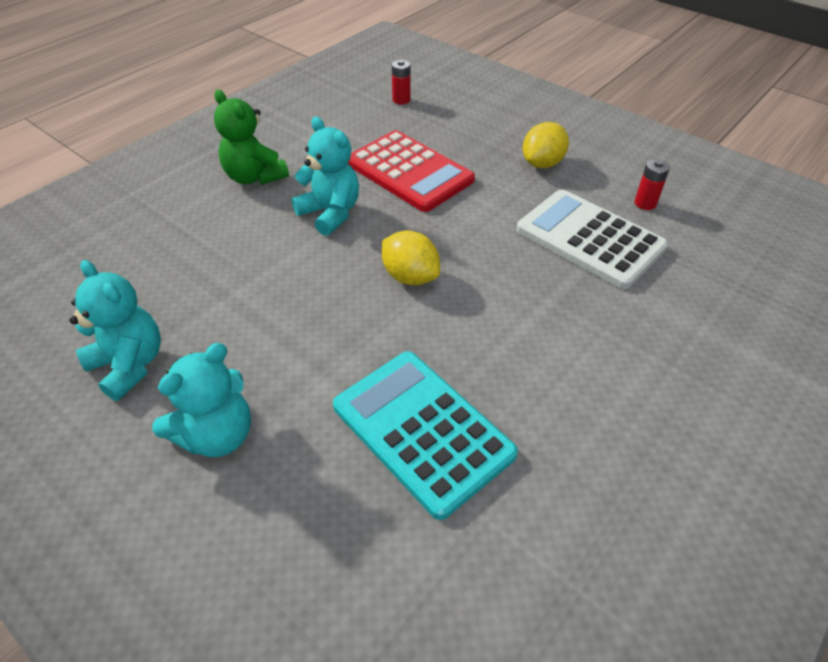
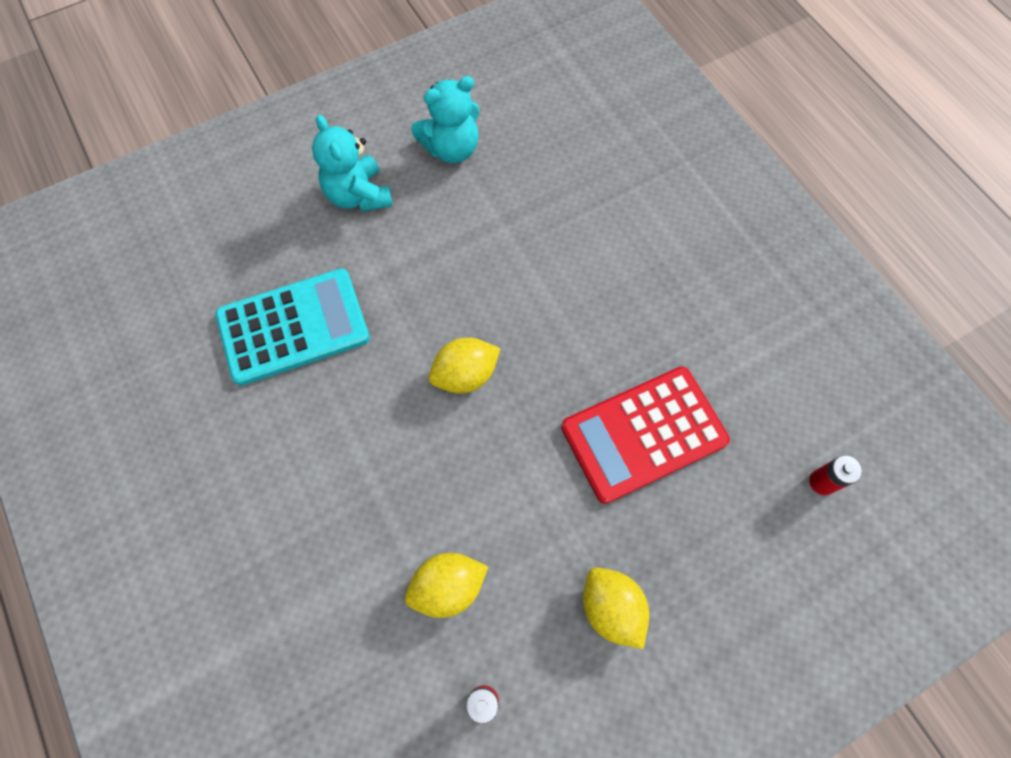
camera: 110 degrees right, 20 degrees up
green teddy bear [214,90,289,185] -> none
turquoise teddy bear [291,117,359,236] -> none
white calculator [516,189,668,289] -> yellow lemon [405,553,488,618]

